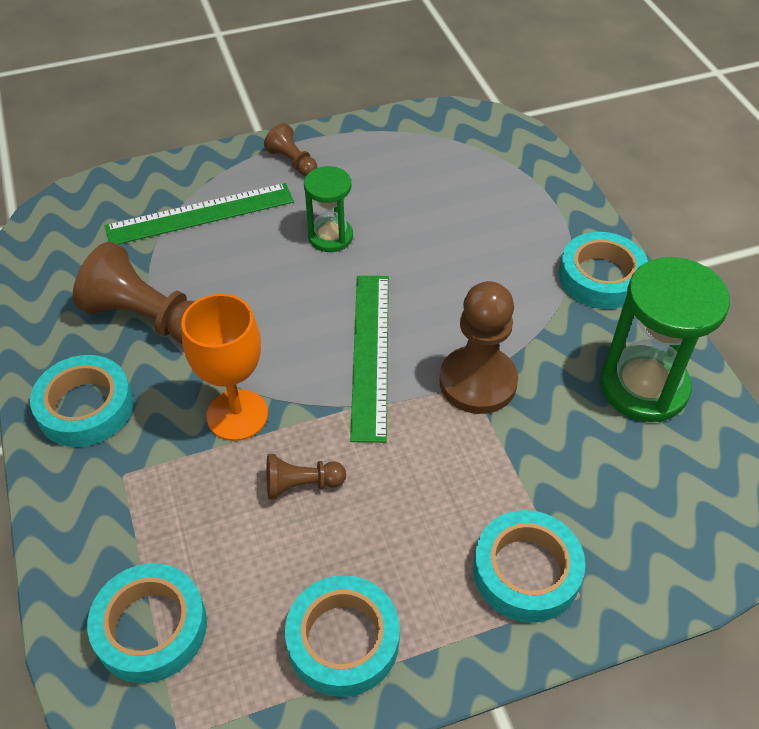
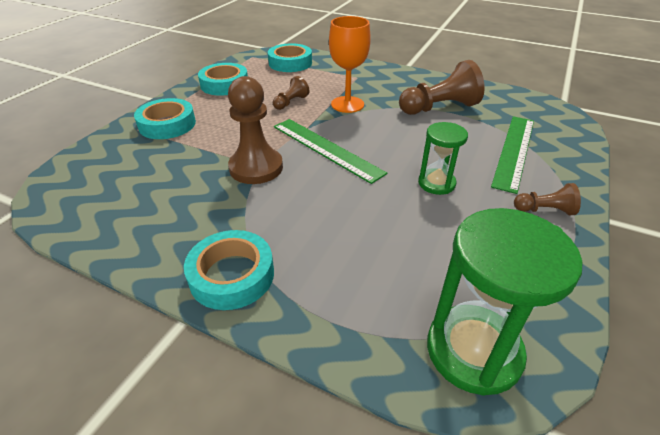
camera: 135 degrees right, 10 degrees down
turquoise tape [30,355,133,447] -> none
green hourglass [600,257,730,422] -> green hourglass moved to [427,208,583,396]

